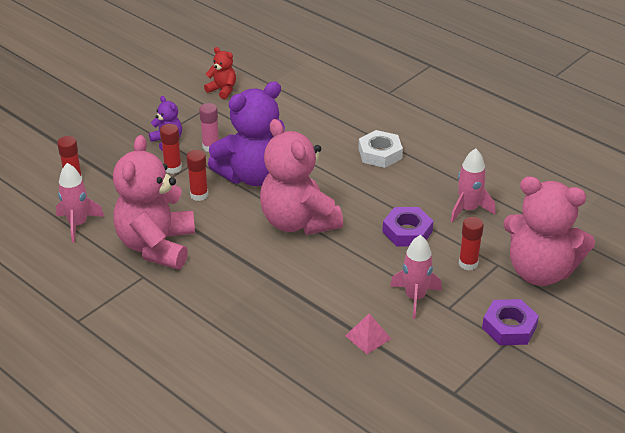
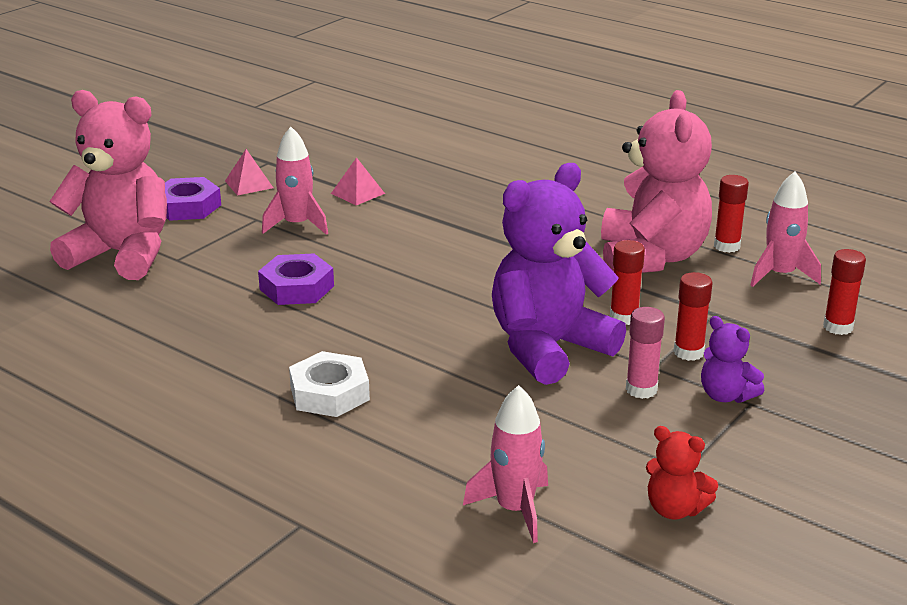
camera: 175 degrees right, 10 degrees down
pink teddy bear [260,119,343,235] -> none
pink rocket [450,148,496,222] -> pink rocket moved to [463,385,548,543]
red glue stick [459,217,484,270] -> red glue stick moved to [714,175,749,253]
none -> pink pyramid [225,149,273,196]

